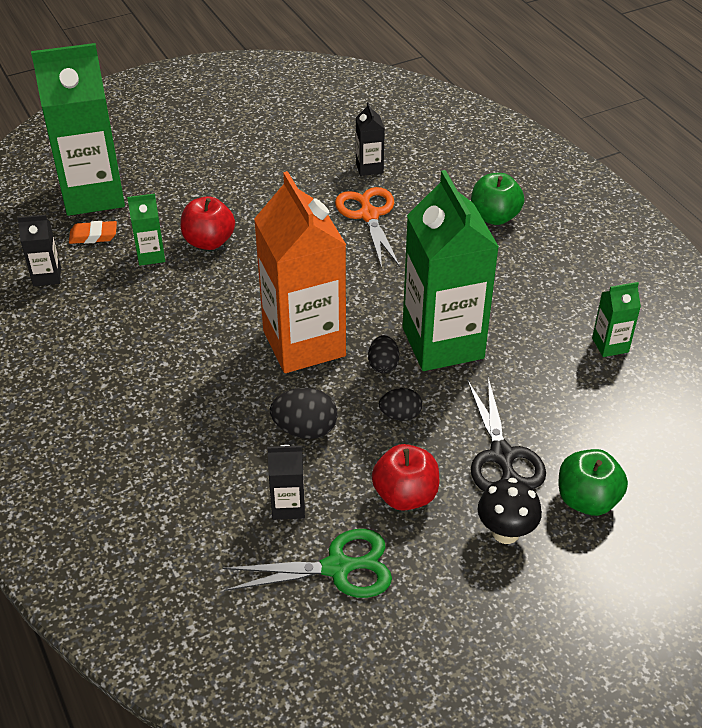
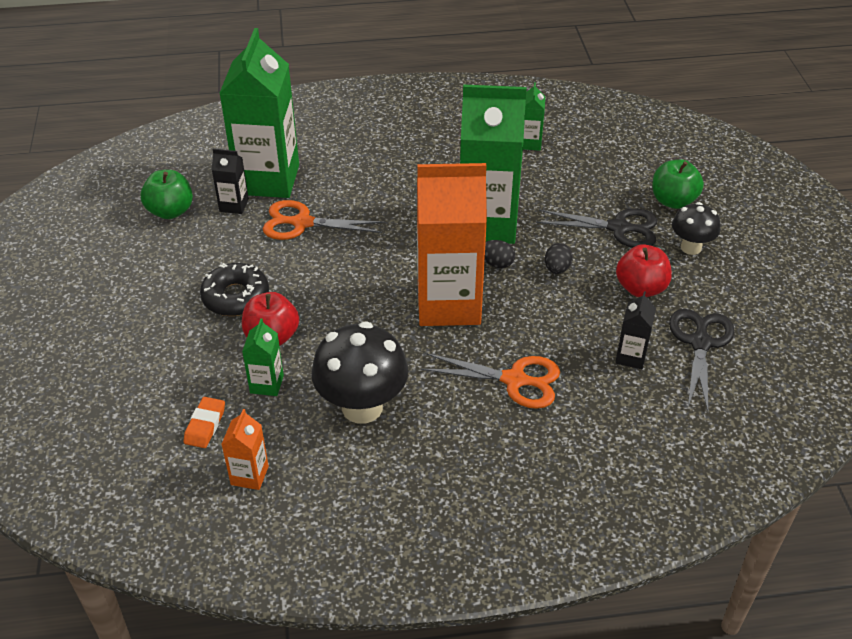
camera: 70 degrees left, 0 degrees up
black carton [17,215,61,286] -> orange carton [221,409,269,490]
green carton [31,43,125,216] -> green carton moved to [219,28,299,198]
green scissors [223,529,392,598] -> black scissors [669,309,734,411]
black egg [270,388,337,439] -> none
green apple [471,173,524,225] -> green apple moved to [140,170,193,219]
none -> black donut [200,263,269,316]
none -> black mushroom [311,321,408,424]
none -> orange scissors [421,353,560,409]

